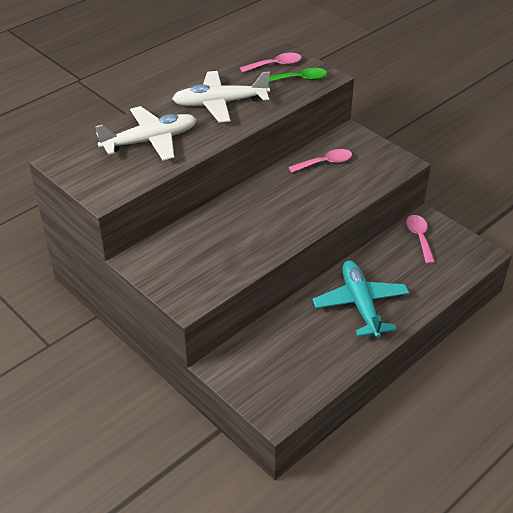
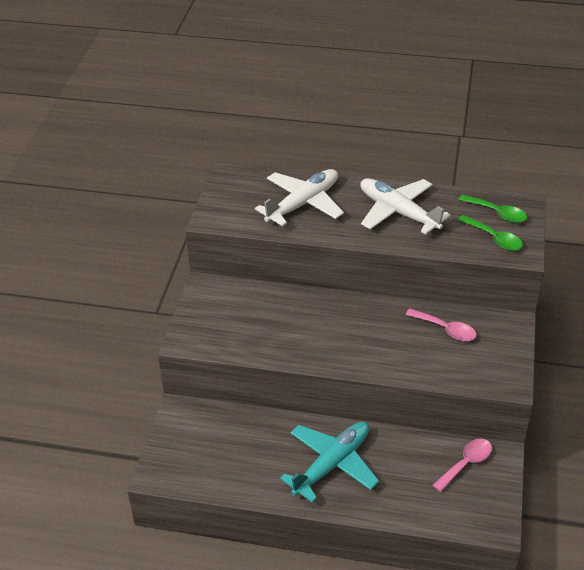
camera: 55 degrees right, 0 degrees up
white plane [95,106,197,161] -> white plane turned 75 degrees counterclockwise [255,169,344,226]
pink spoon [240,53,302,73] -> green spoon [458,194,527,223]

